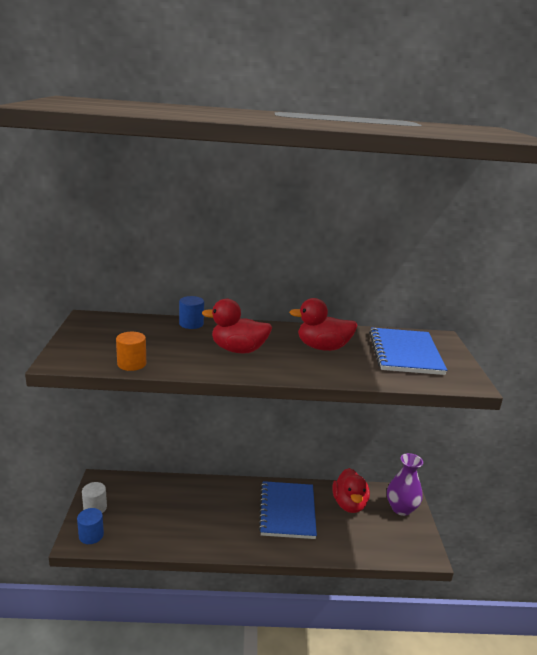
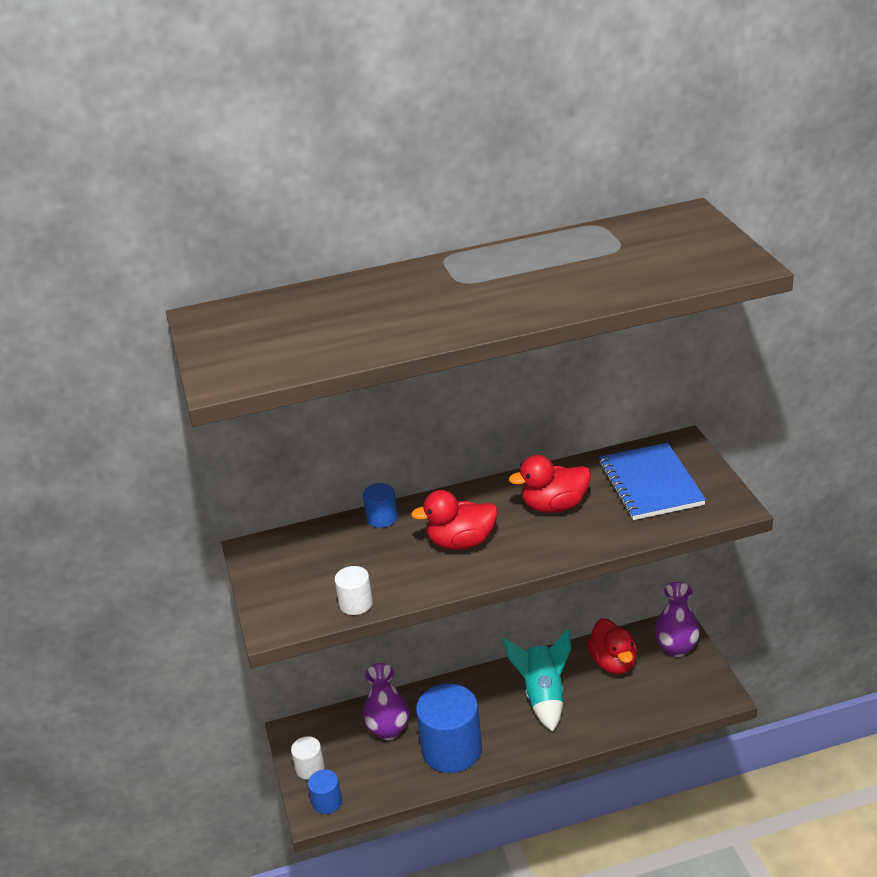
camera: 10 degrees left, 10 degrees up
orange cylinder [116,332,146,371] -> white cylinder [335,566,373,615]
blue notebook [258,481,317,539] -> turquoise rocket [503,629,571,732]
none -> purple vase [363,663,409,740]
none -> blue cylinder [416,684,482,773]

